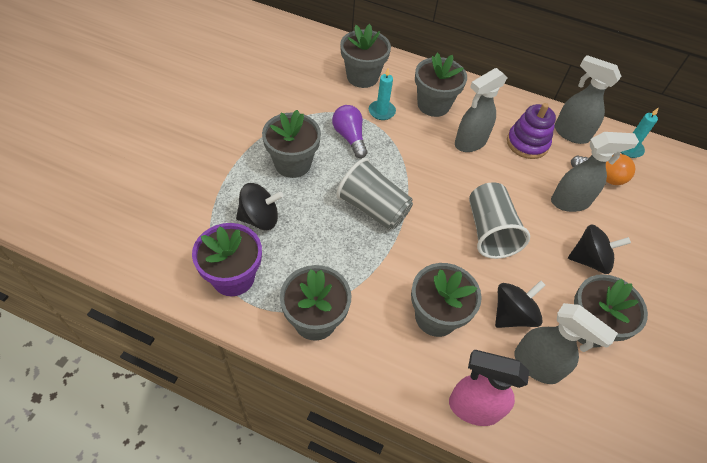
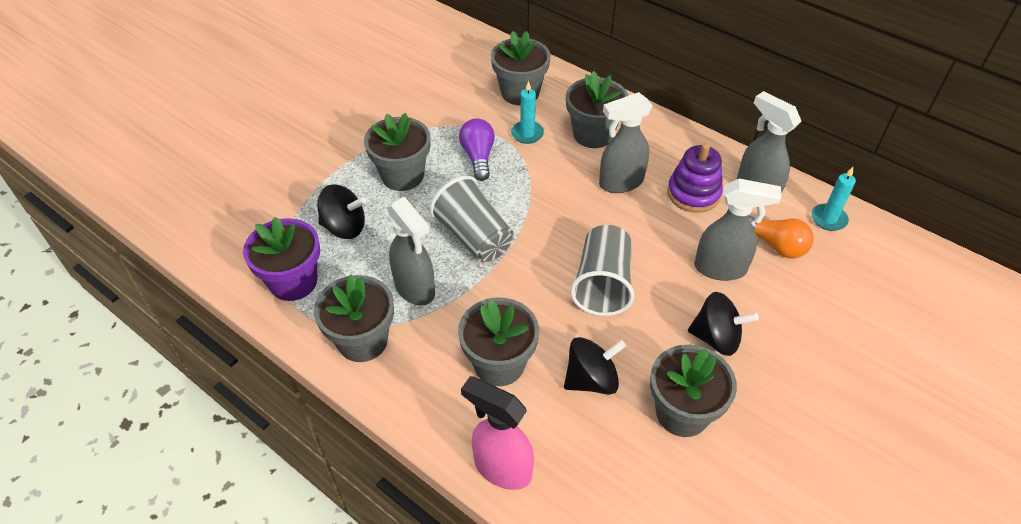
camera: 20 degrees right, 5 degrees down
grey spray bottle [514,303,618,384] -> grey spray bottle moved to [387,197,435,306]

